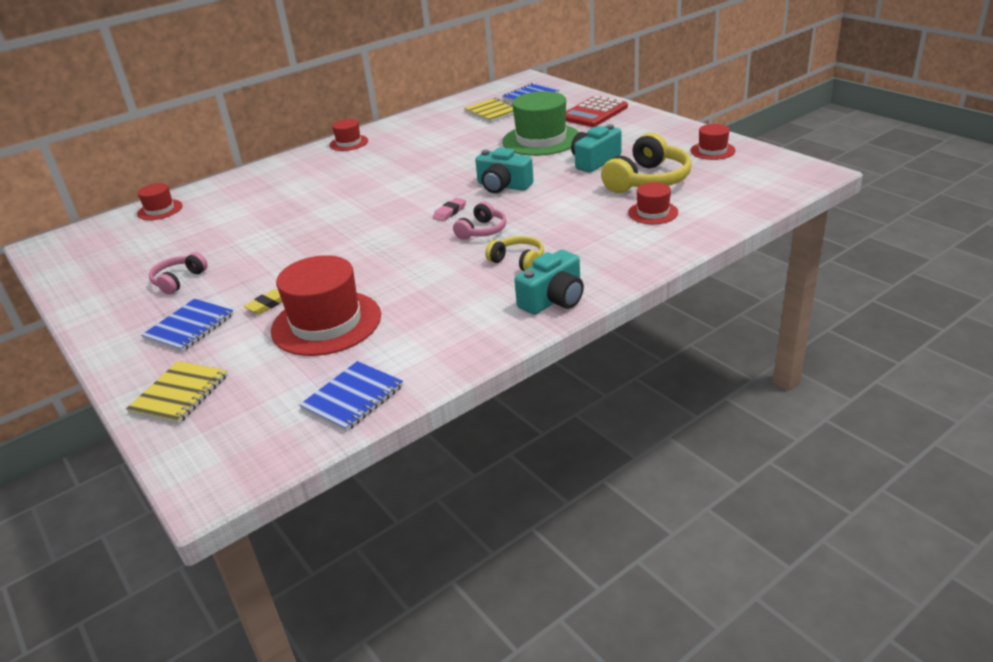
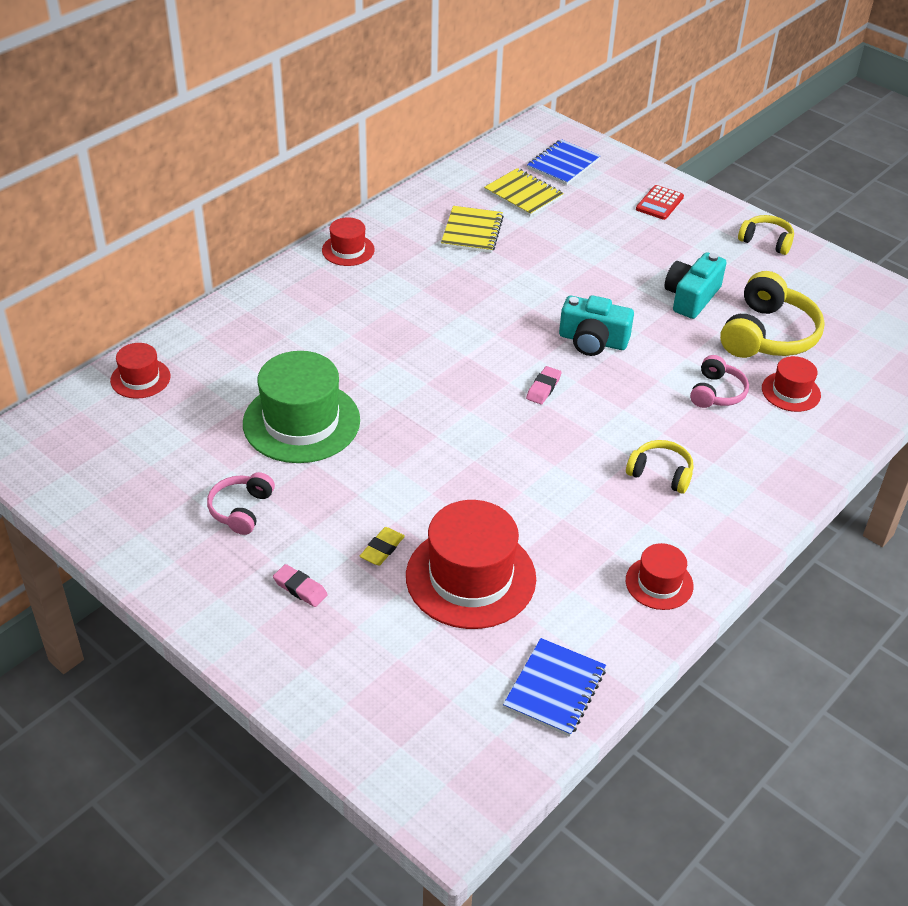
camera: 15 degrees left, 10 degrees up
yellow notebook [126,361,228,424] -> yellow notebook moved to [441,206,504,253]
blue notebook [141,299,234,352] -> pink eraser [273,564,328,607]
pink headphones [453,202,506,240] -> pink headphones moved to [690,355,749,408]
green hat [502,91,579,156] -> green hat moved to [243,351,360,463]
turquoise camera [514,250,584,315] -> none
red calculator [566,96,628,127] -> red calculator [636,185,684,220], size x0.60
red hat [690,124,735,160] -> red hat moved to [626,543,694,610]
none -> yellow headphones [738,215,794,255]

